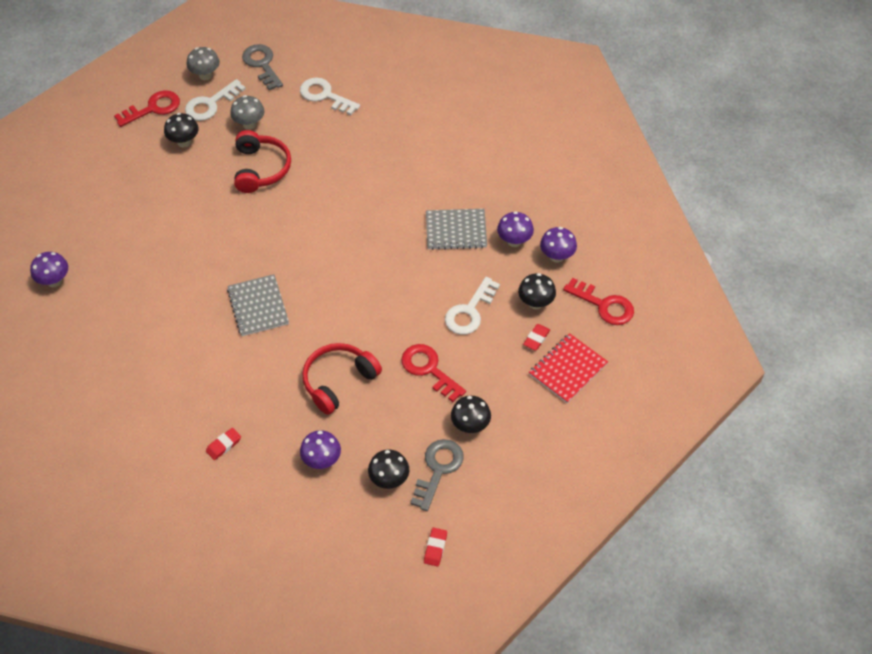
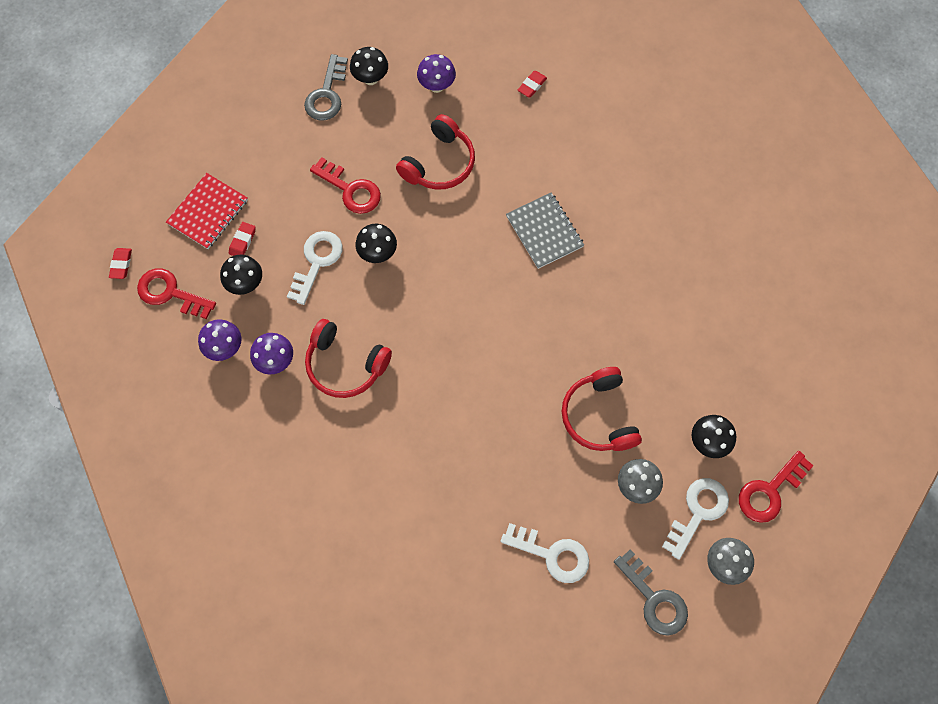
camera: 170 degrees right, 15 degrees up
purple mushroom [30,252,68,287] -> none
red eraser [424,528,447,567] -> red eraser moved to [109,248,132,279]
grey notebook [426,209,487,250] -> red headphones [305,319,392,398]
black mushroom [451,396,491,433] -> black mushroom moved to [355,224,397,263]

